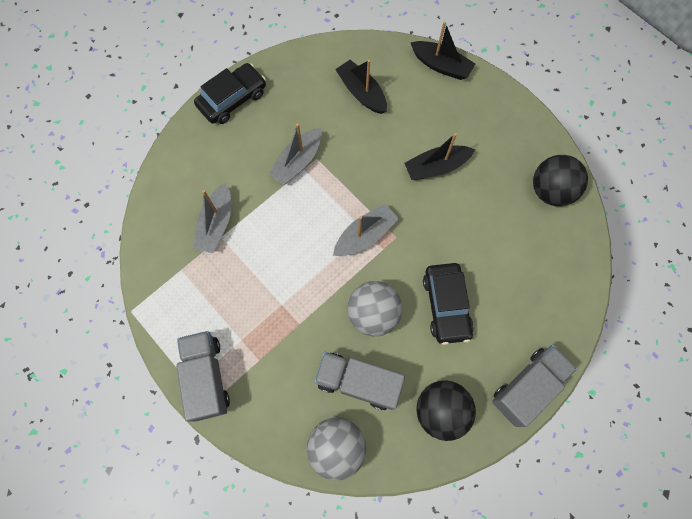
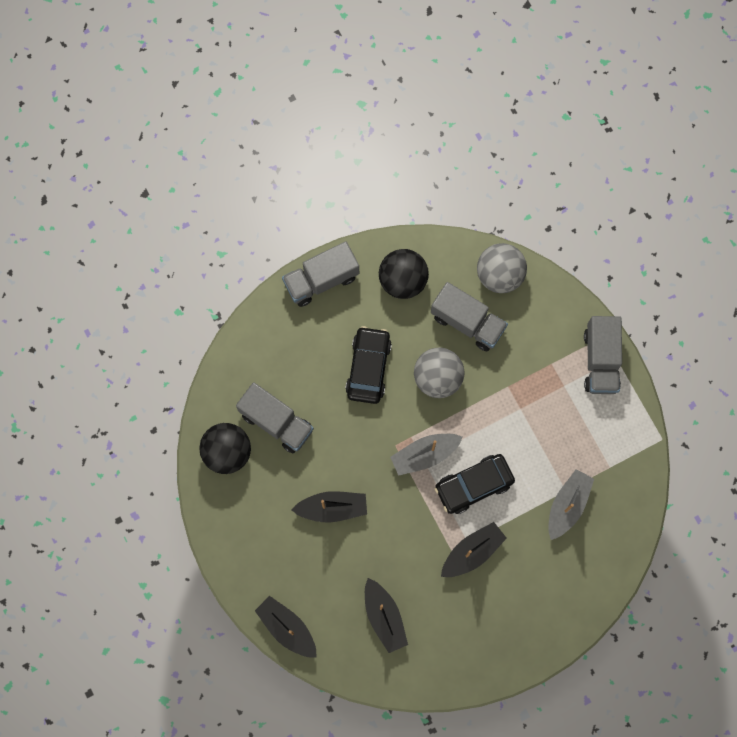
camera: 165 degrees left, 5 degrees up
black car [194,63,266,124] -> black car moved to [435,454,515,514]
grey boat [268,124,322,185] -> black boat [441,522,507,577]
none -> grey truck [236,382,314,453]

